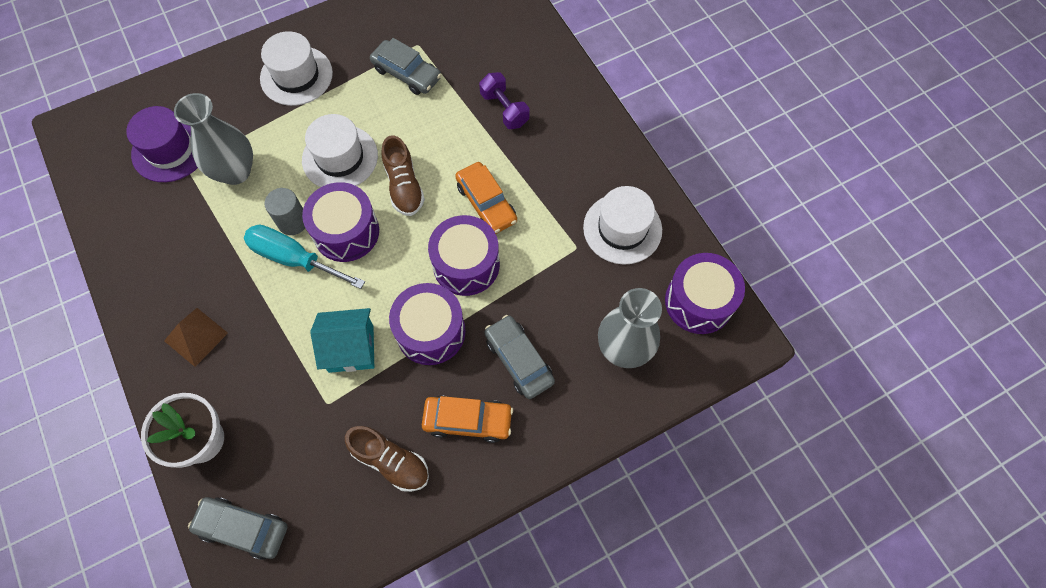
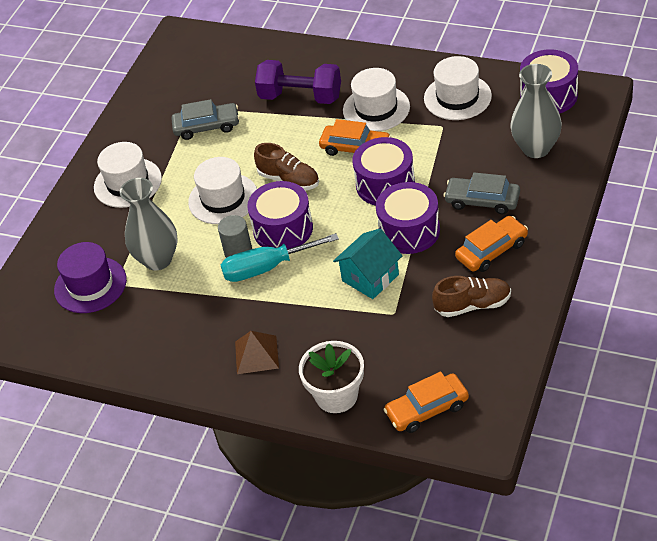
camera: 35 degrees left, 20 degrees down
grey car [188,497,288,560] -> orange car [383,372,469,433]
purple dumbbell [479,72,529,129] -> purple dumbbell [255,60,341,104], size x1.56
none -> white hat [343,68,410,131]

